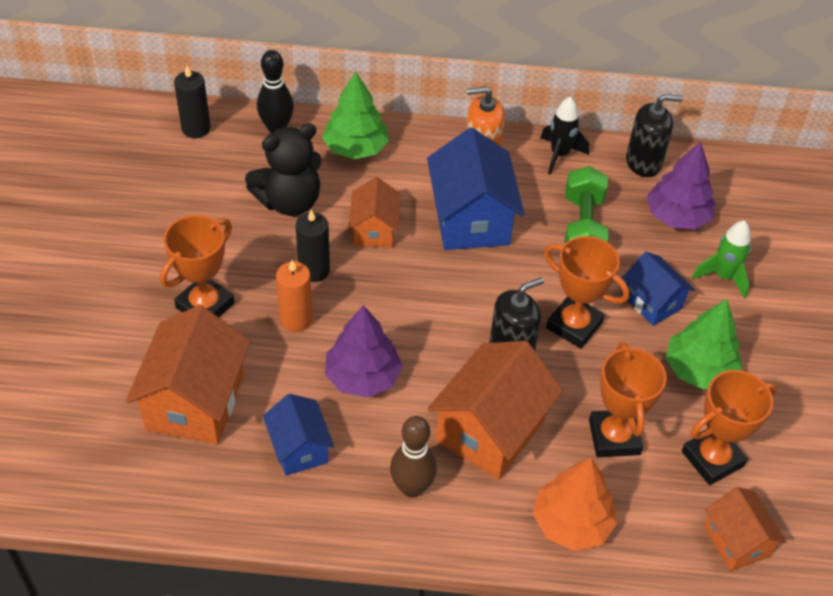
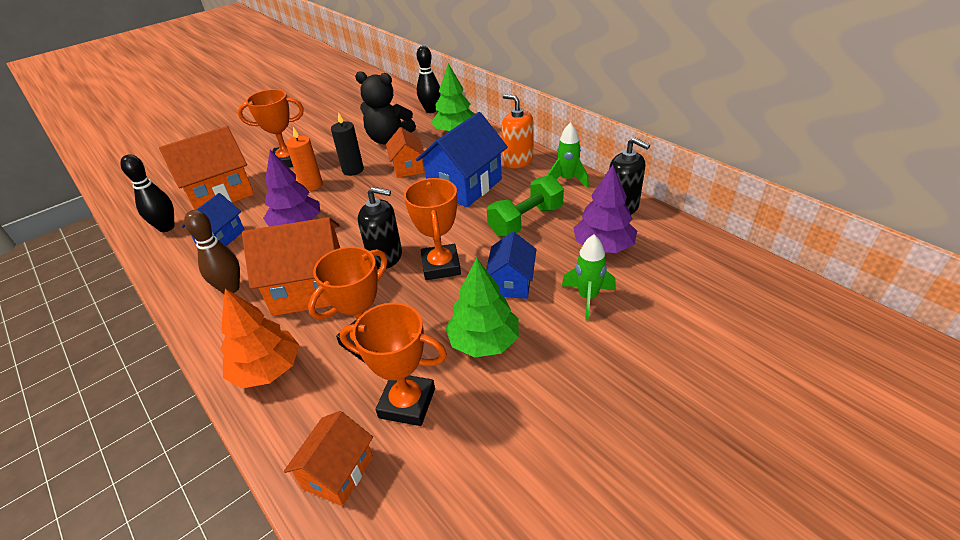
camera: 50 degrees right, 10 degrees down
black candle [174,66,211,138] -> none
orange house [349,177,401,248] -> orange house turned 60 degrees counterclockwise [386,127,424,178]
black rocket [540,97,589,175] -> green rocket [547,122,589,188]
none -> black bowling pin [120,154,175,232]

